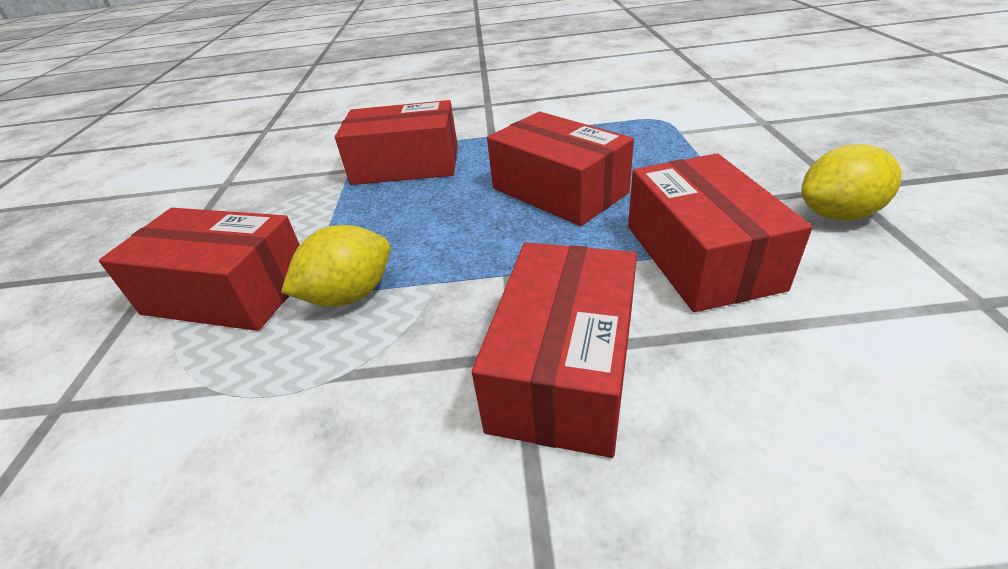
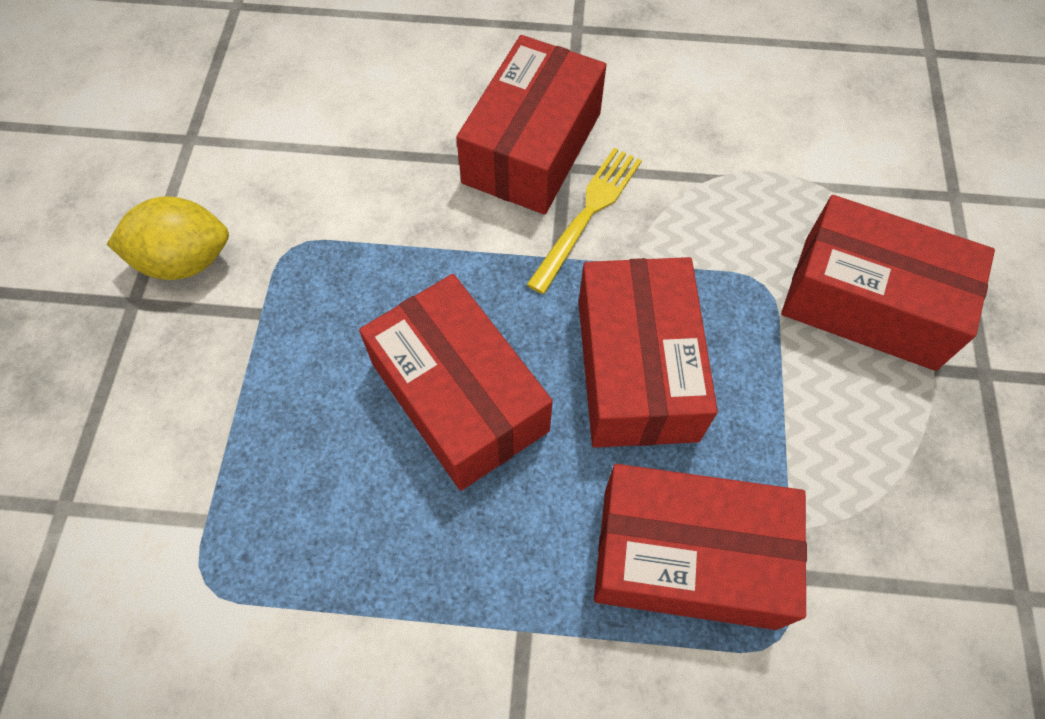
camera: 175 degrees left, 25 degrees up
yellow lemon [281,225,390,307] -> none
red box [628,153,813,312] -> red box moved to [579,257,718,448]
none -> yellow fork [527,148,642,294]

